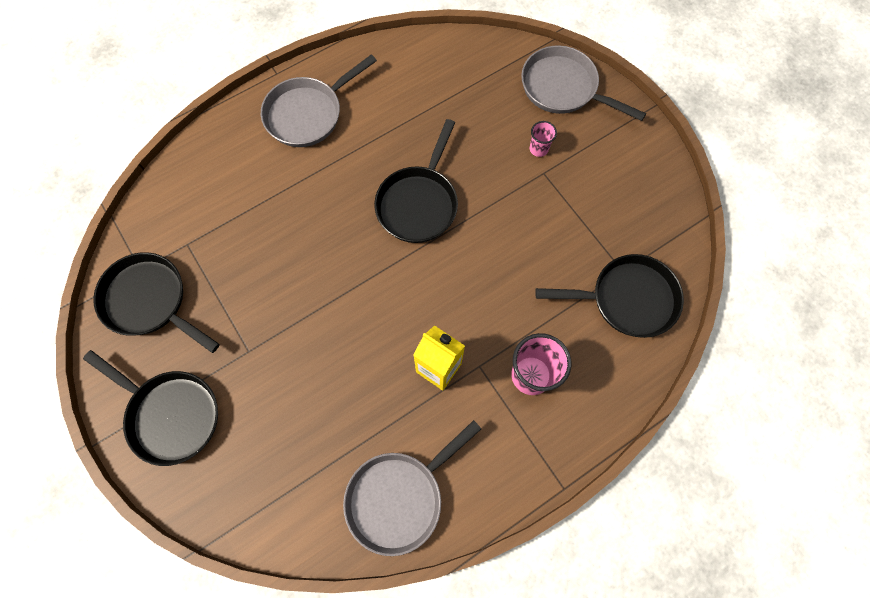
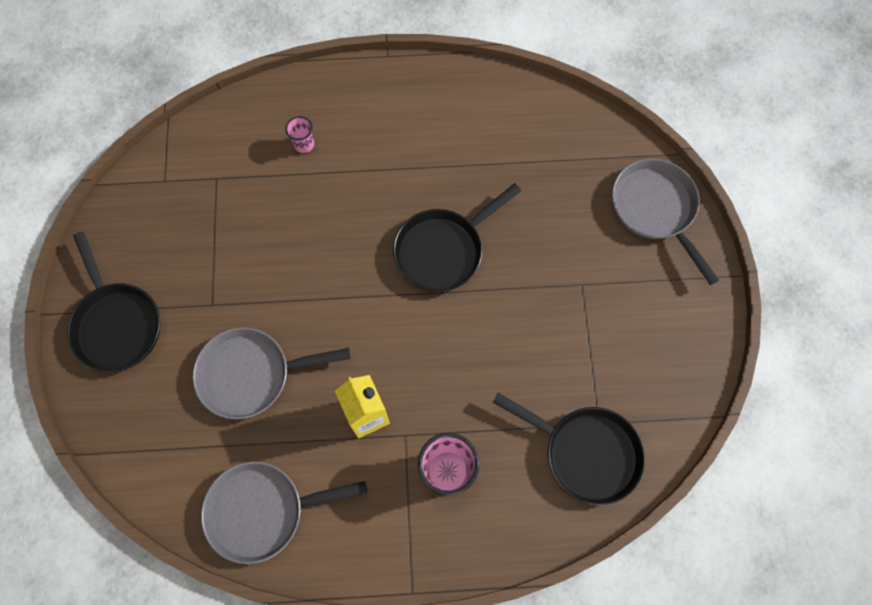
camera: 30 degrees right, 0 degrees up
black pan [94,252,220,353] -> none
grey pan [261,54,377,147] -> grey pan moved to [193,327,351,419]
pink cup [530,121,557,157] -> pink cup moved to [285,116,314,153]

